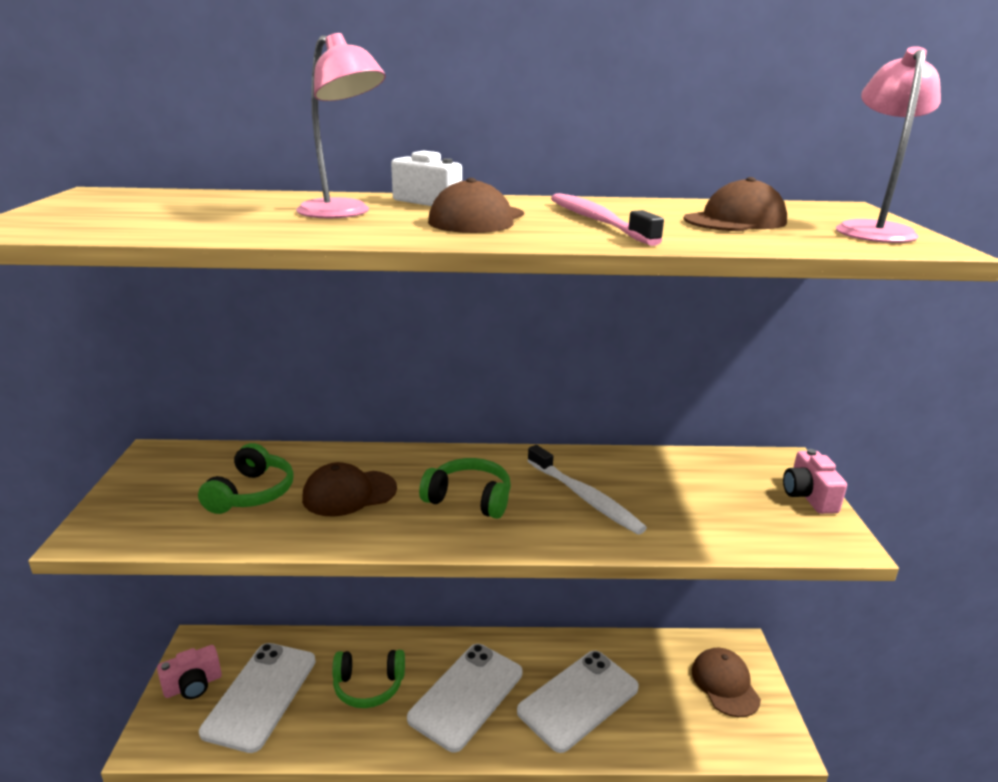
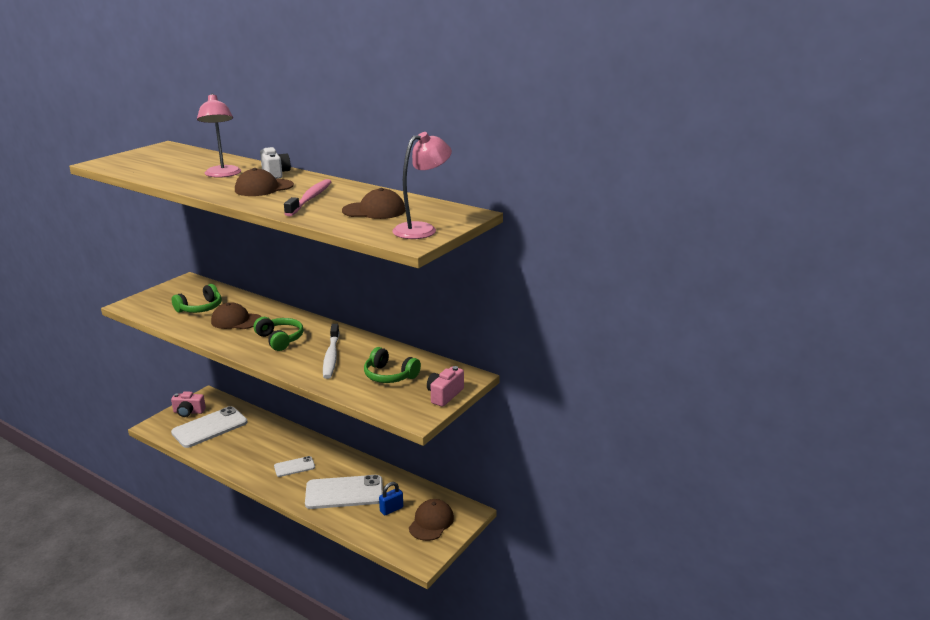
camera: 35 degrees right, 0 degrees up
green headphones [332,650,405,708] -> green headphones moved to [364,347,421,383]
white phone [407,644,522,752] -> white phone [274,456,315,477], size x0.53
none -> blue padlock [379,482,403,515]

